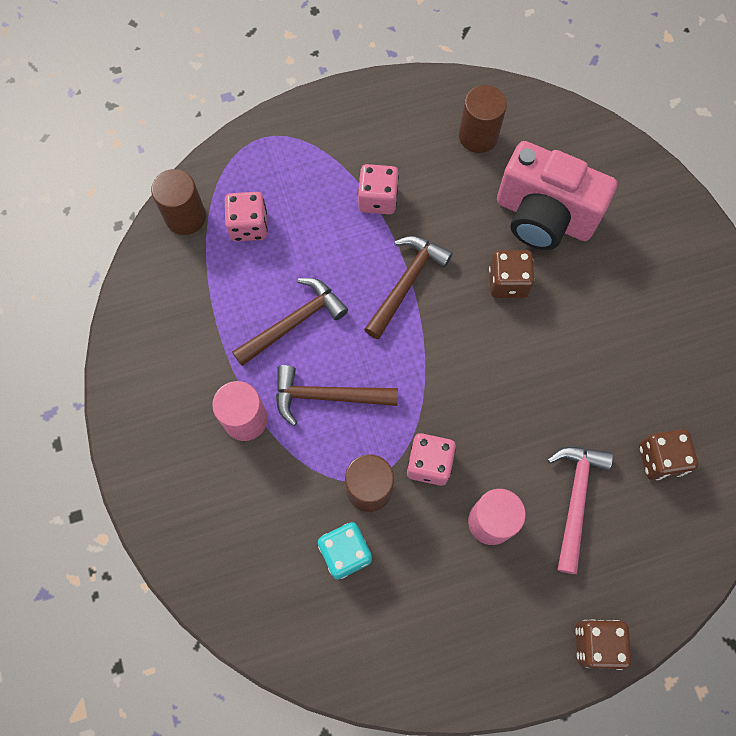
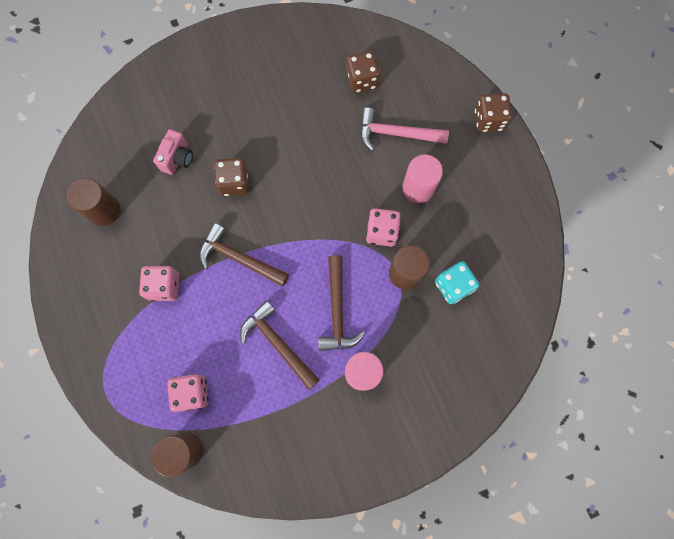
camera: 95 degrees left, 5 degrees up
pink camera [497,141,617,250] -> pink camera [153,129,193,175], size x0.47

